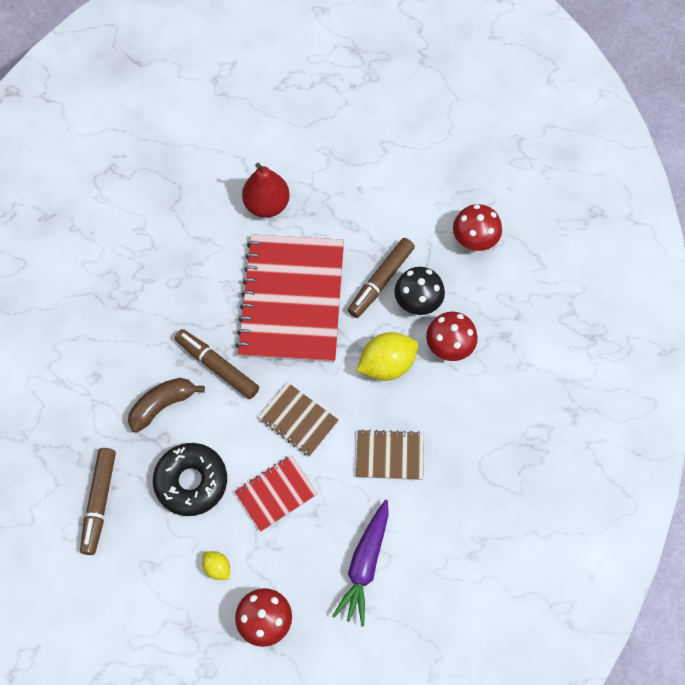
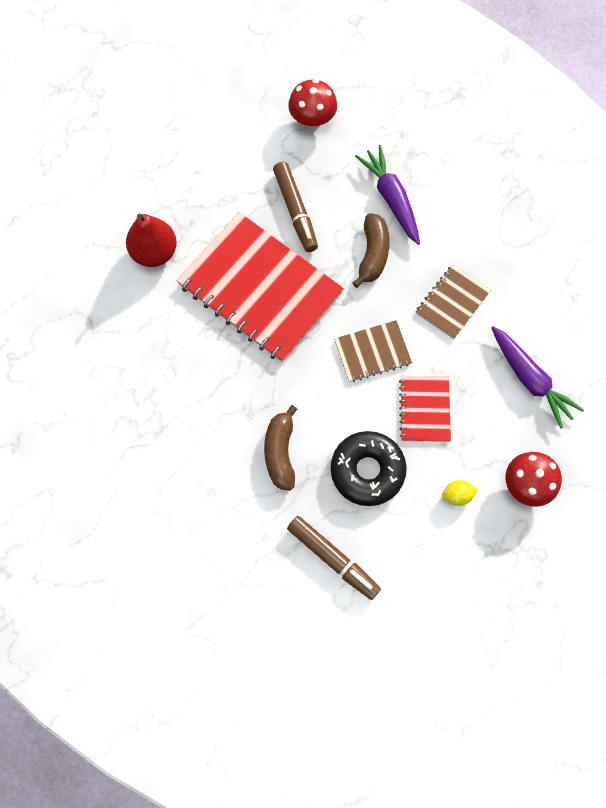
camera: 55 degrees left, 5 degrees up
brown marker [175,329,259,399] -> none
yellow lemon [356,332,418,381] -> brown banana [353,213,390,288]
black mushroom [394,267,445,315] -> none
red mushroom [426,312,478,361] -> purple carrot [355,145,420,245]

